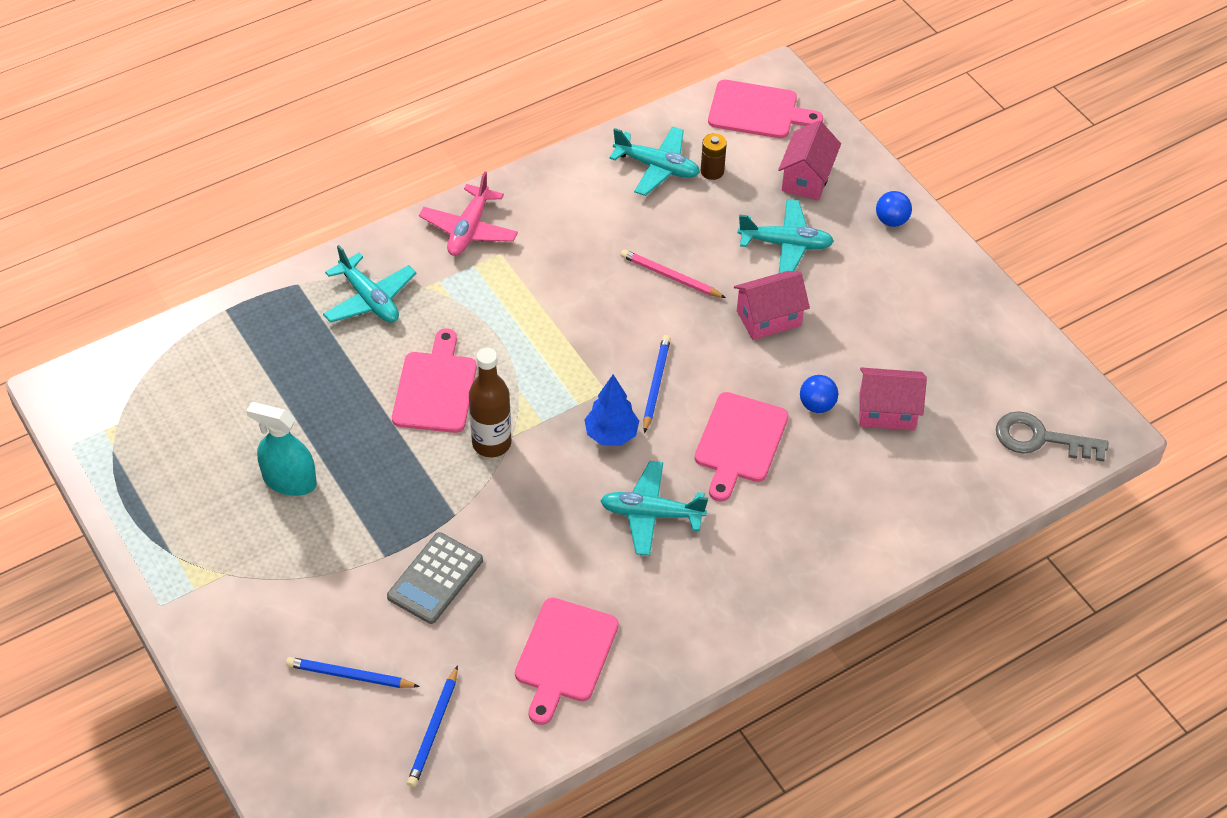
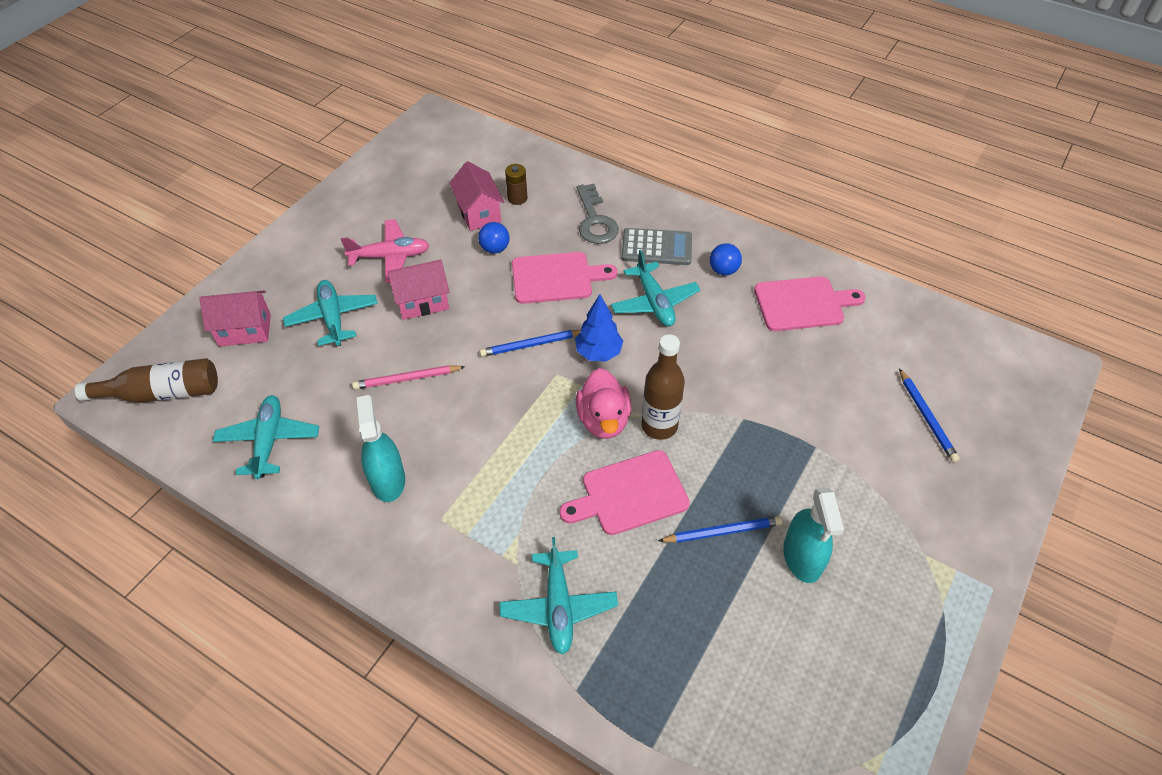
camera: 115 degrees left, 0 degrees up
turquoise plane [323,245,416,323] -> turquoise plane turned 150 degrees clockwise [499,537,618,654]
grey calculator [387,532,483,624] -> grey calculator moved to [621,228,692,265]
blue pencil [407,665,458,787] -> blue pencil moved to [658,516,783,543]
pink plane [419,171,518,256] -> pink plane moved to [341,219,429,283]
pink pencil [621,250,726,298] -> pink pencil turned 75 degrees clockwise [352,365,466,389]
brown battery [701,133,727,180] -> brown battery moved to [505,164,528,205]
pink cutting board [708,80,823,138] -> brown bottle [75,358,218,403]
pink house [734,271,810,340] -> pink house turned 60 degrees counterclockwise [388,260,449,320]
blue ball [876,191,912,227] -> blue ball moved to [710,243,742,276]
grey key [996,411,1108,462] -> grey key moved to [577,184,619,244]
none -> turquoise spray bottle [357,395,405,502]
none -> pink duck [576,368,631,439]

